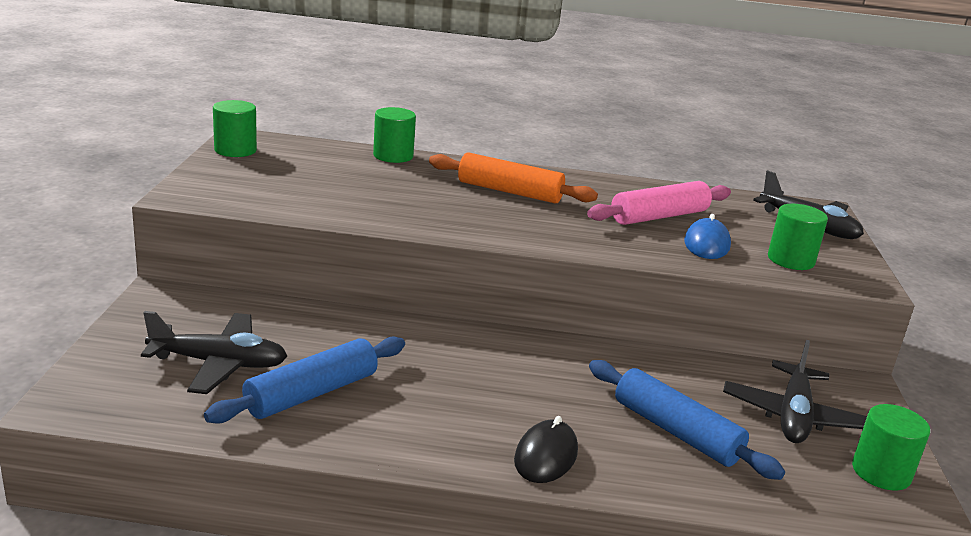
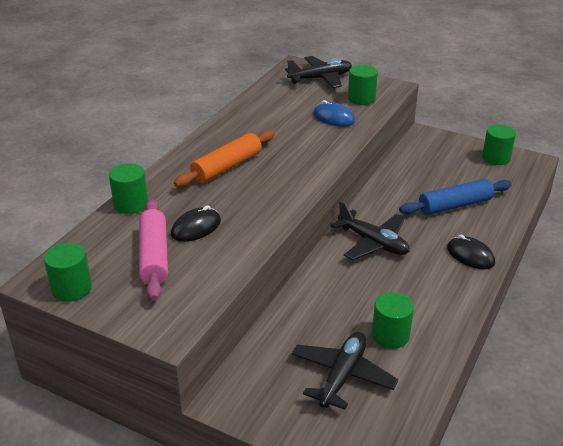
camera: 65 degrees left, 10 degrees up
blue rolling pin [204,337,405,424] -> green cylinder [372,292,414,349]
pink rolling pin [587,181,731,225] -> pink rolling pin moved to [139,199,168,301]
black plane [723,340,867,443] -> black plane moved to [331,201,409,260]
none -> black mouse [171,205,221,242]

